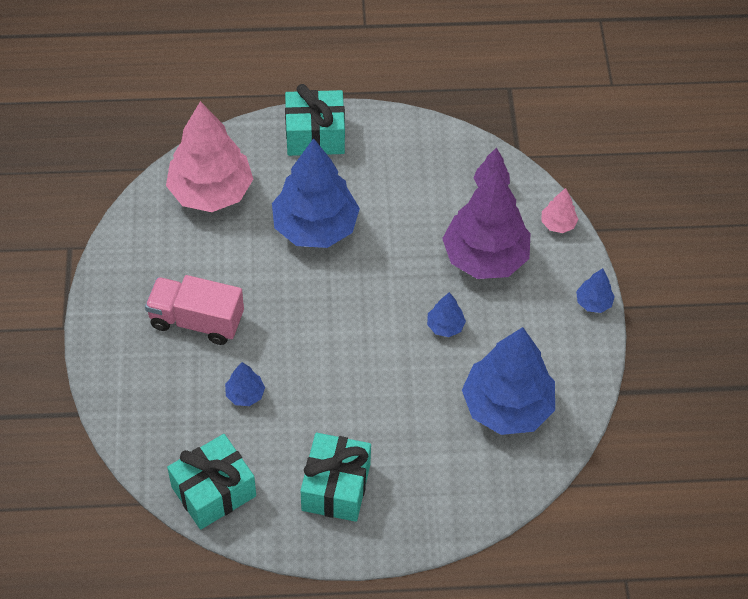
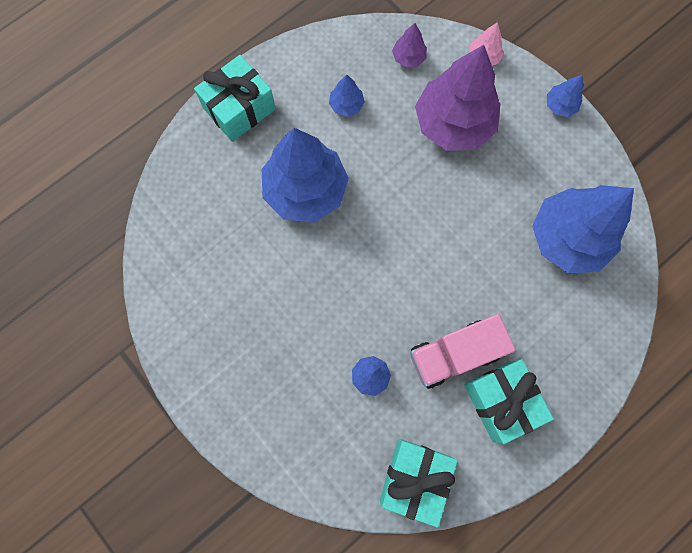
camera: 35 degrees left, 20 degrees up
pink truck [145,275,244,345] -> pink truck moved to [410,314,516,389]
pink tree [166,101,253,212] -> none
blue tree [427,292,466,337] -> blue tree moved to [329,75,365,117]

